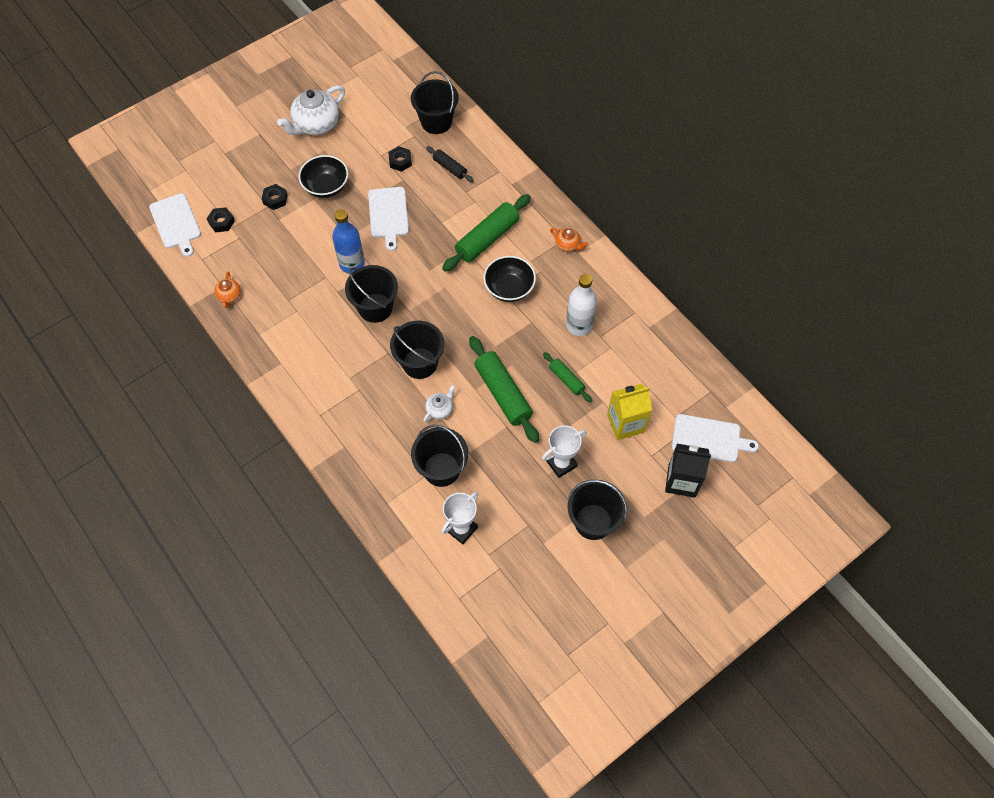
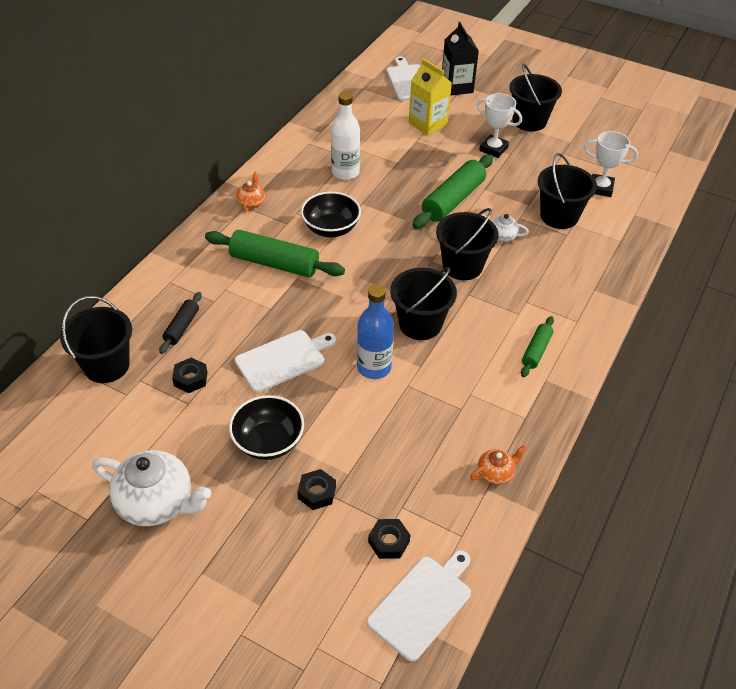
camera: 115 degrees left, 15 degrees down
green rolling pin [543,352,592,402] -> green rolling pin moved to [521,316,554,377]

